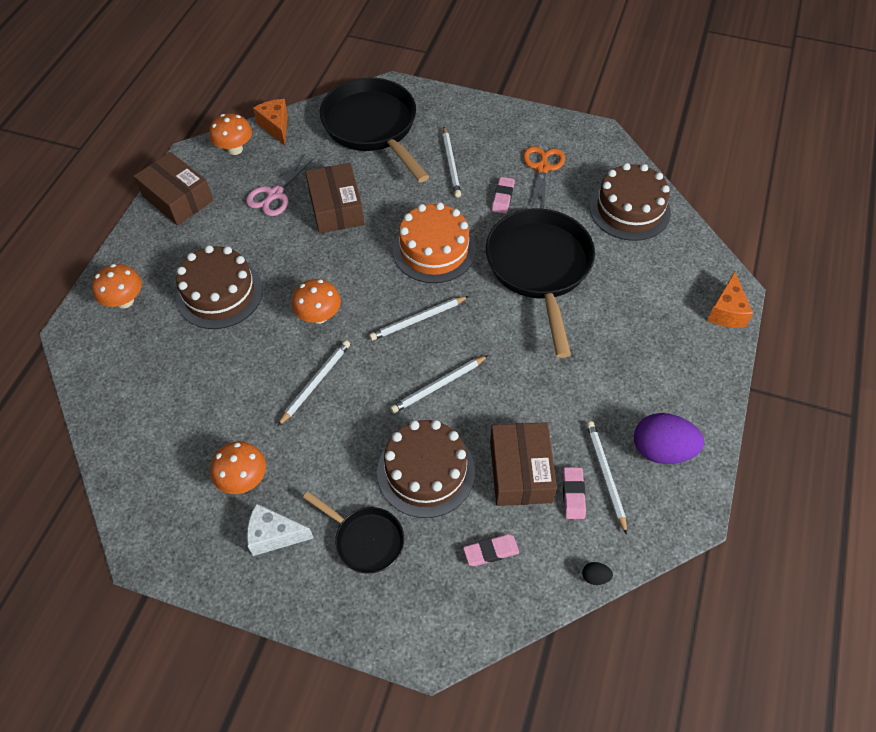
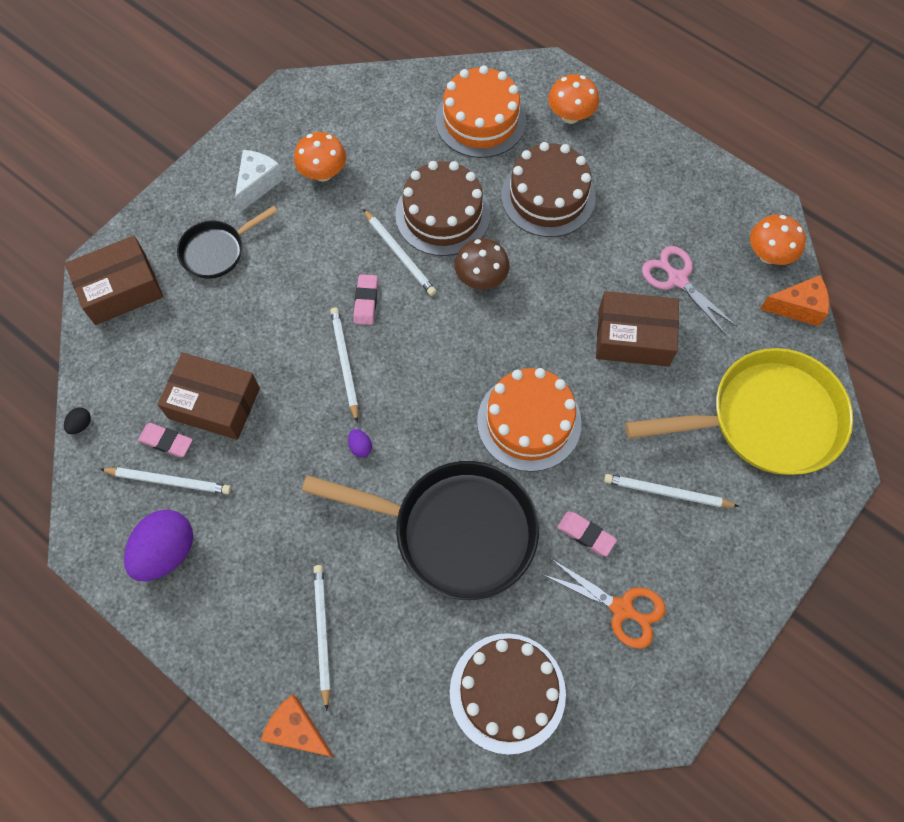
camera: 110 degrees right, 10 degrees up
brown box [134,152,213,226] -> brown box moved to [65,236,163,325]
orange mushroom [292,279,341,324] -> brown mushroom [455,238,510,289]
black pan [320,77,430,182] -> yellow pan [625,348,853,475]
white pencil [369,296,469,341] -> white pencil moved to [313,565,331,711]
brown cake [377,420,475,518] -> brown cake moved to [395,161,490,256]
pink eraser [463,534,519,566] -> pink eraser moved to [354,274,378,325]
none -> purple egg [348,429,372,457]
none -> orange cake [435,65,526,158]

